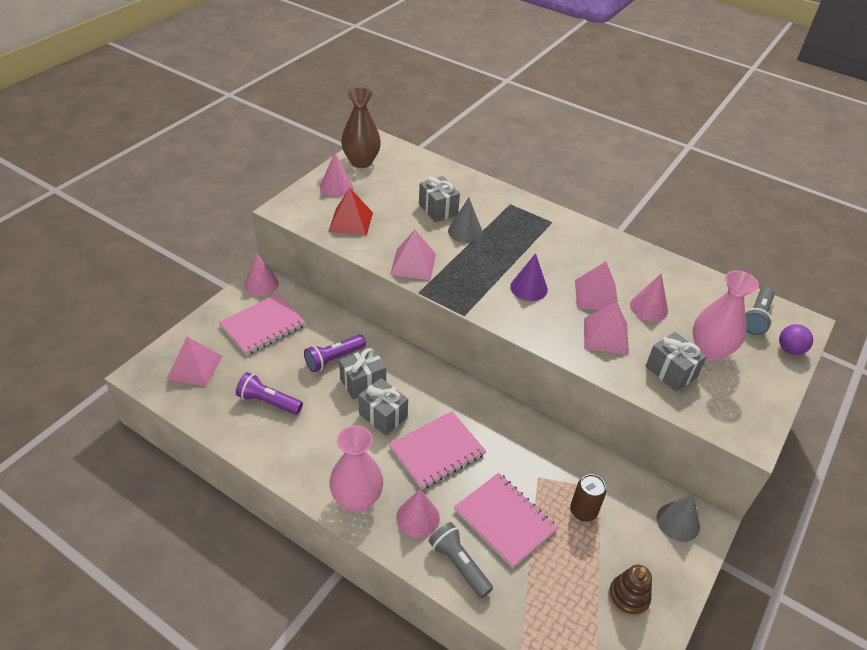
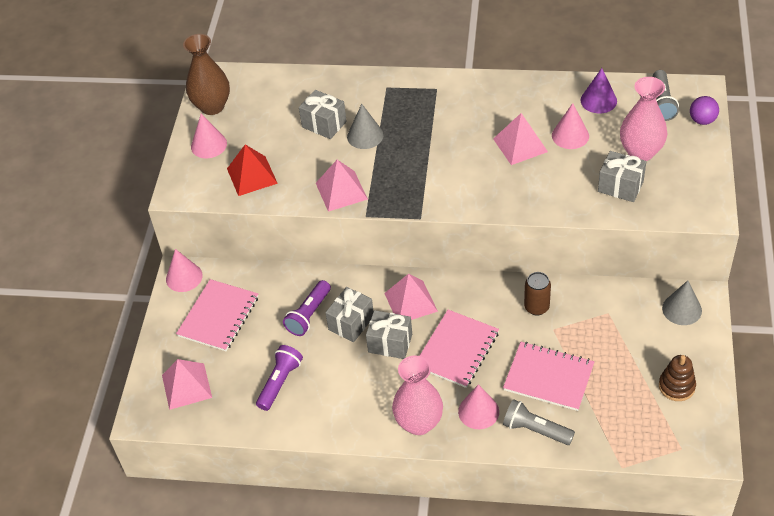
camera: 20 degrees left, 5 degrees up
purple flashlight [236,372,303,415] -> purple flashlight turned 120 degrees clockwise [256,345,303,411]
purple cone [510,253,548,301] -> purple cone moved to [581,68,617,113]
brown can [570,474,606,521] -> brown can moved to [524,272,551,316]
pink pyramid [584,301,629,355] -> pink pyramid moved to [384,274,438,320]

